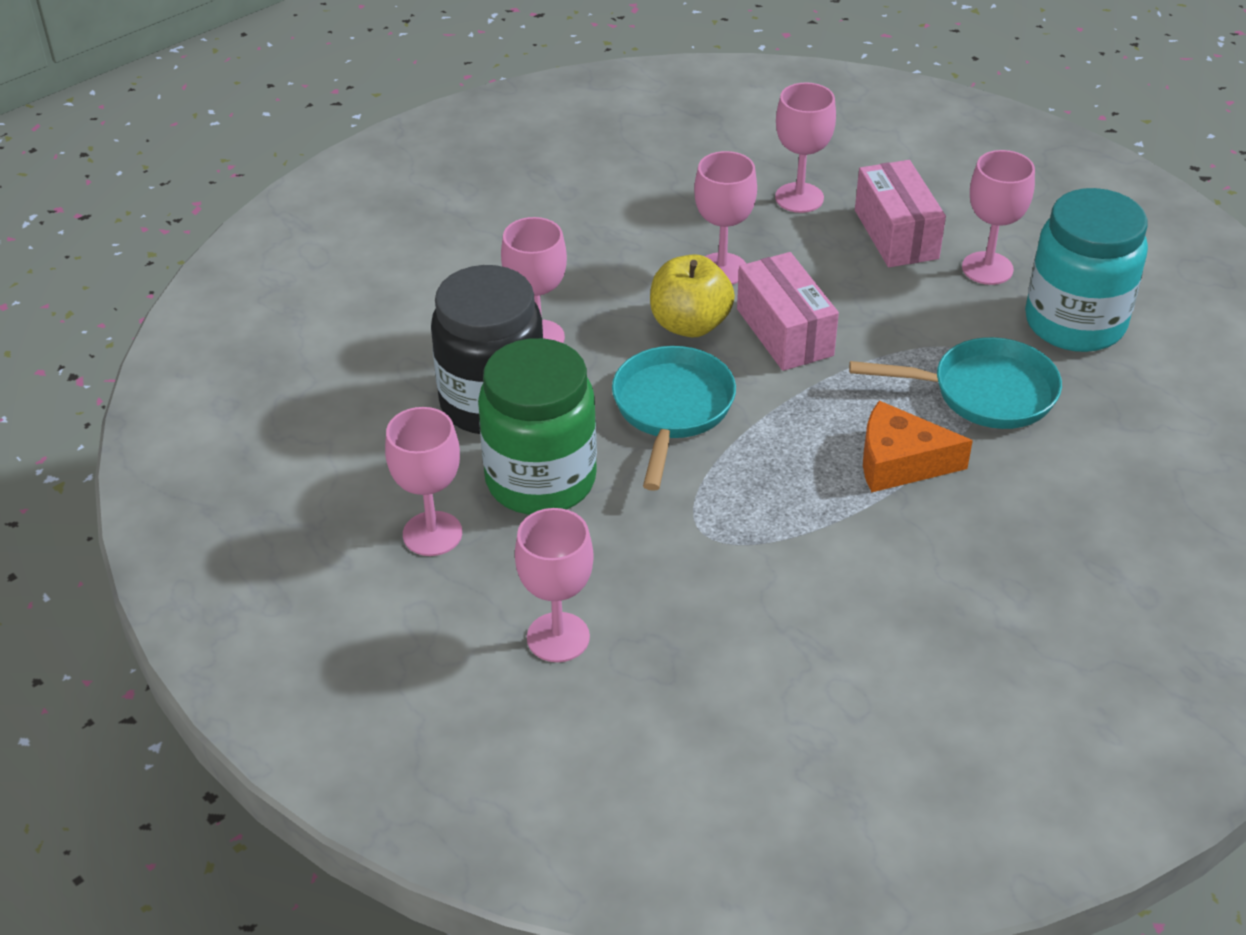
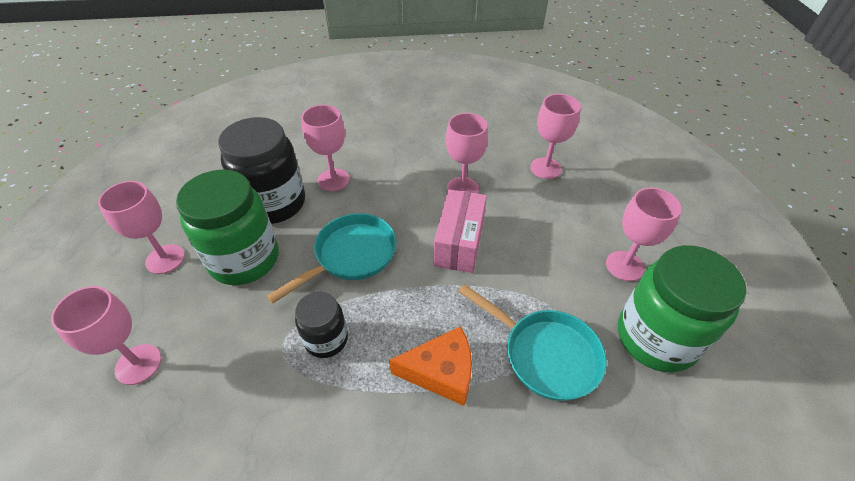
camera: 35 degrees right, 5 degrees up
yellow apple [650,254,735,337] -> none
pink box [855,160,946,267] -> none
orange cheese [863,401,973,492] -> orange cheese turned 135 degrees clockwise [389,326,472,406]
turquoise jar [1025,188,1148,352] -> green jar [618,245,746,372]
none -> black jar [295,292,348,358]

